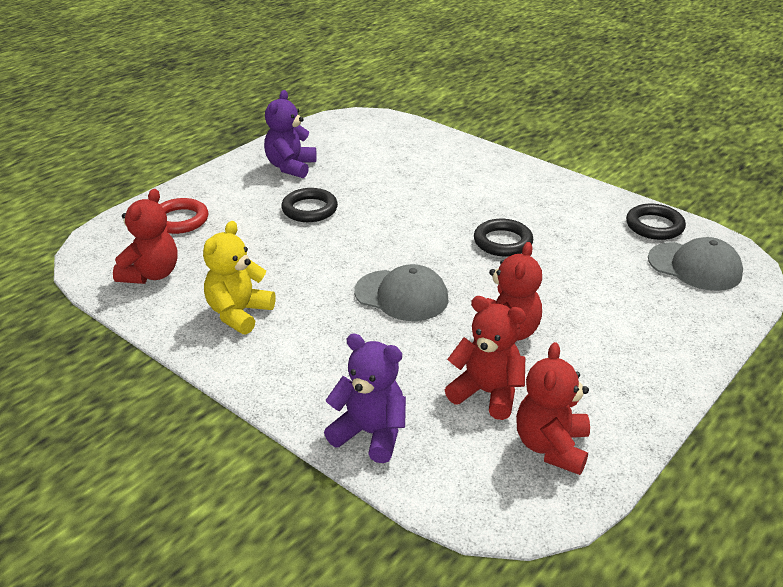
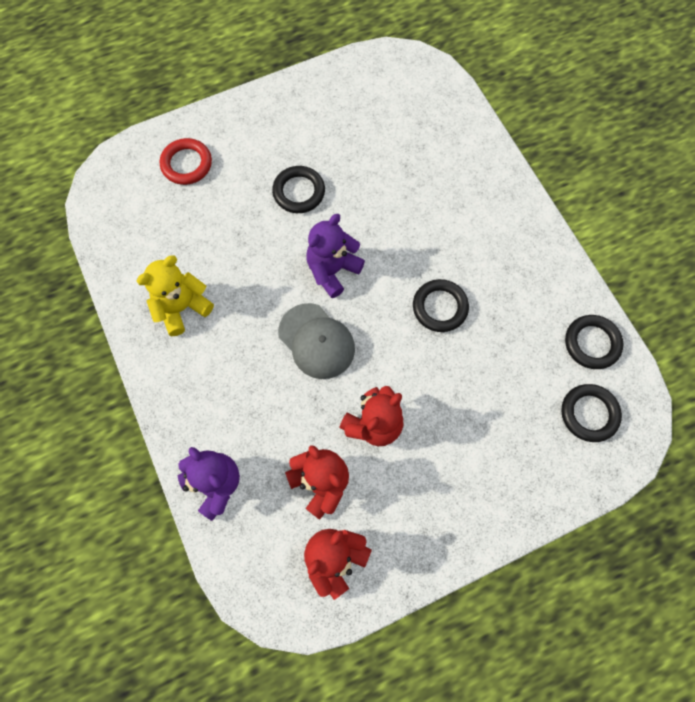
camera: 25 degrees right, 35 degrees up
red teddy bear [113,189,178,284] -> none
purple teddy bear [264,90,317,178] -> purple teddy bear moved to [306,214,365,298]
grey cap [648,237,743,291] -> black ring [561,384,622,442]

